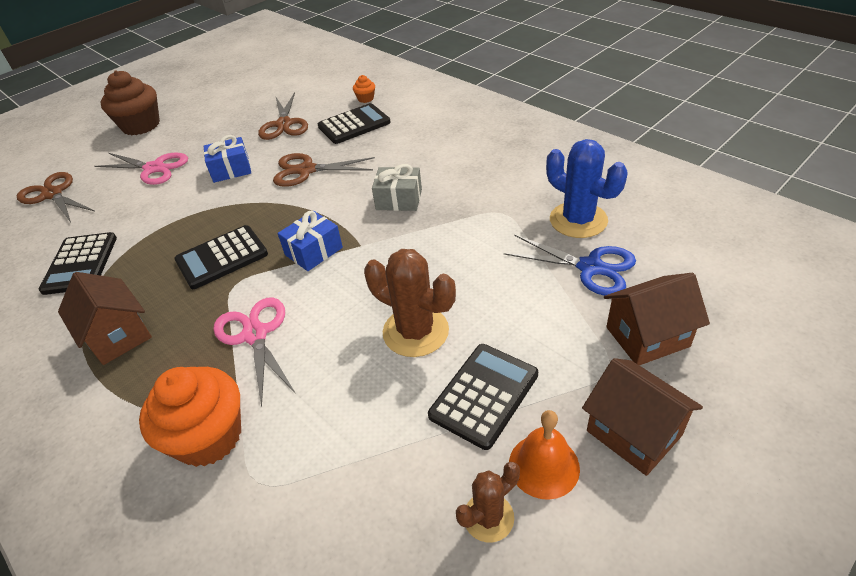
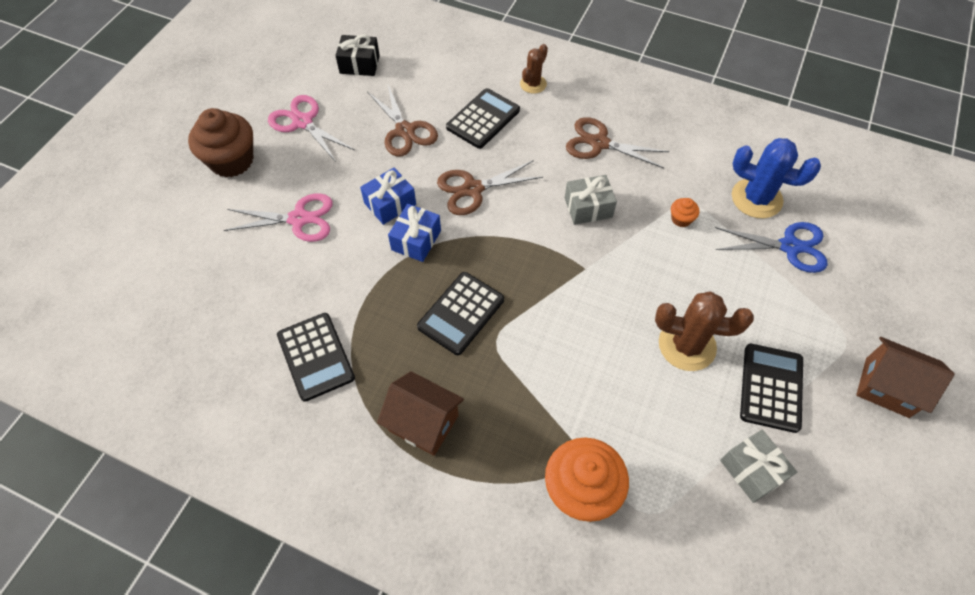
camera: 25 degrees left, 15 degrees up
brown scissors [17,172,94,222] -> brown scissors moved to [566,117,669,168]
pink scissors [213,297,296,407] -> pink scissors moved to [268,95,355,162]
blue gift [278,211,343,271] -> blue gift moved to [388,204,441,262]
orange cupcake [353,75,375,103] -> orange cupcake moved to [671,198,699,227]
brown cactus [456,462,520,542] -> brown cactus moved to [520,44,548,94]
orange bell [509,410,580,500] -> none
brown house [604,273,710,365] -> none
none -> black gift [335,34,380,76]
none -> grey gift [720,430,797,503]

